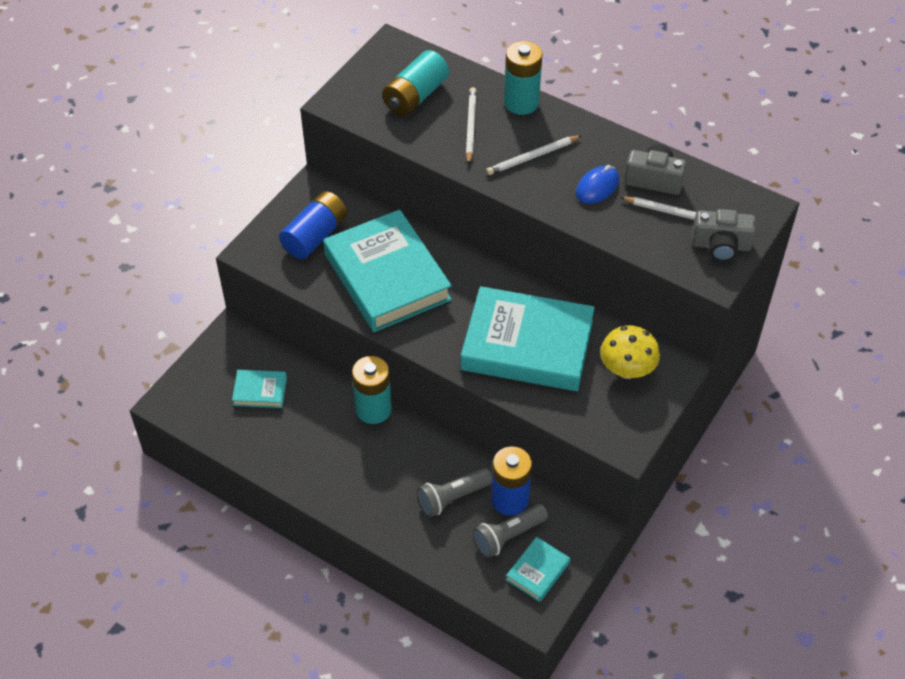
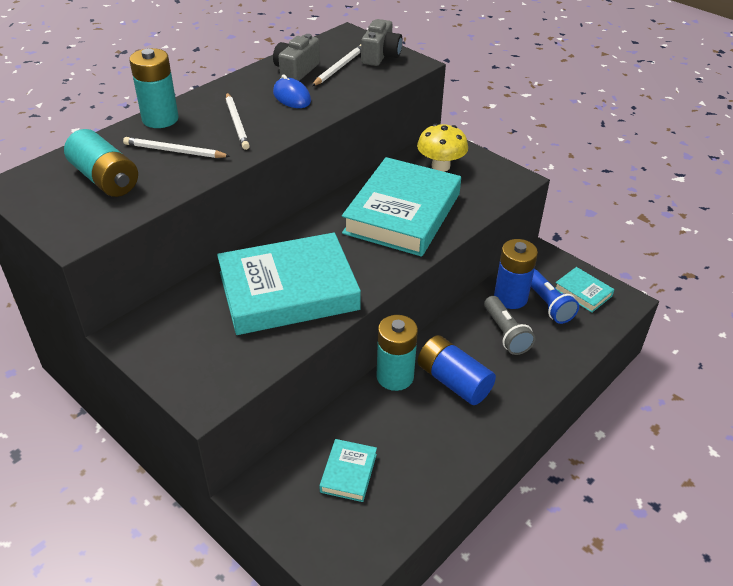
camera: 80 degrees left, 10 degrees down
blue battery [279,191,347,259] -> blue battery moved to [418,335,496,405]
grey flashlight [473,504,548,558] -> blue flashlight [531,269,579,324]

